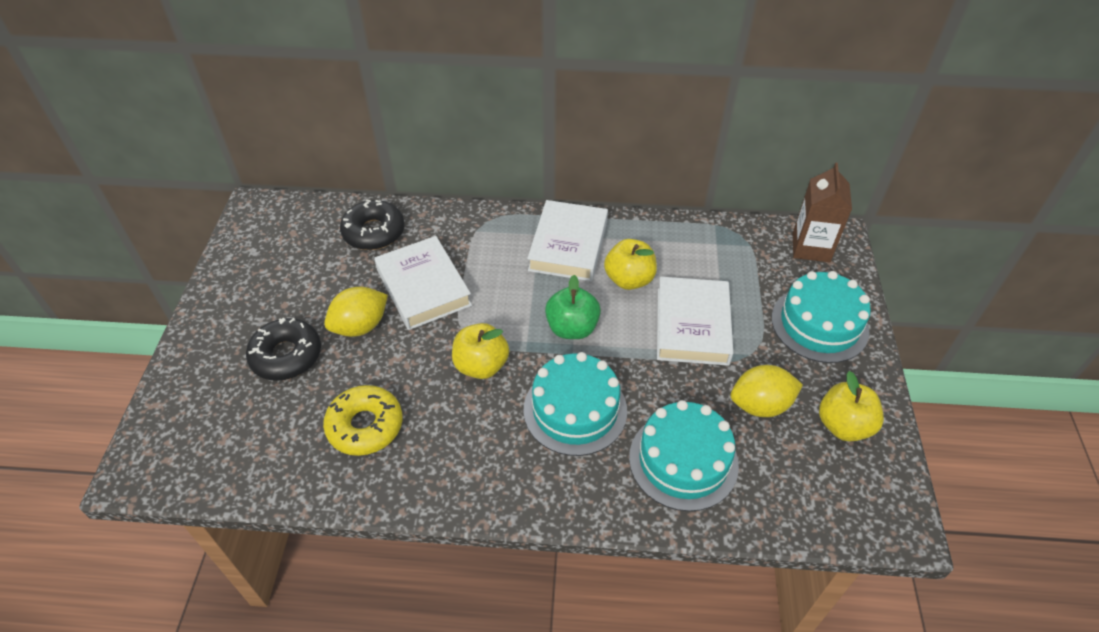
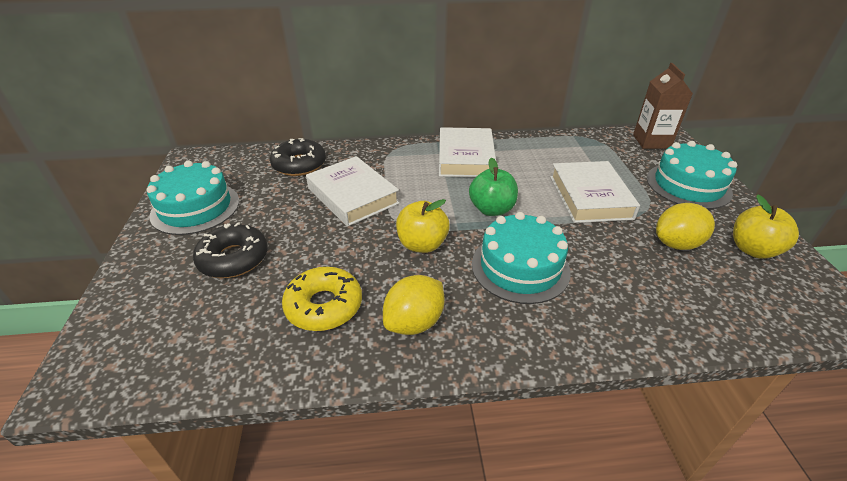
camera: 10 degrees left, 10 degrees down
yellow lemon [324,287,388,337] -> yellow lemon moved to [383,275,445,335]
yellow apple [604,239,657,290] -> none
turquoise cake [629,400,739,511] -> turquoise cake moved to [147,161,239,235]

